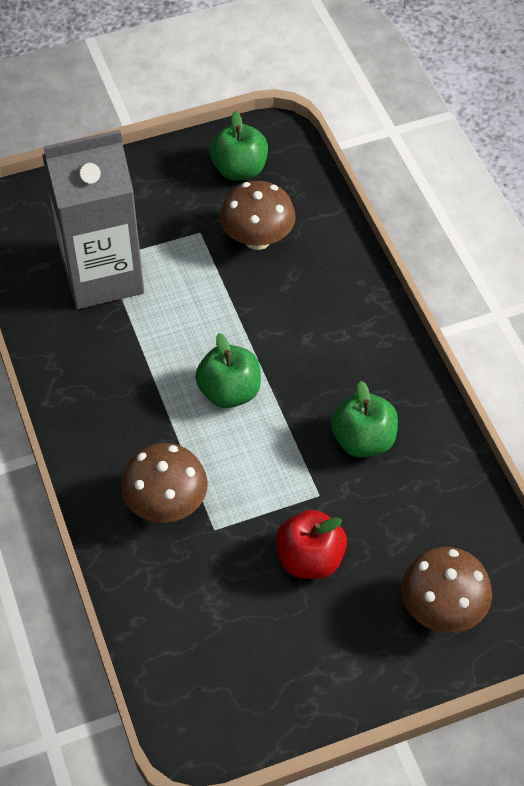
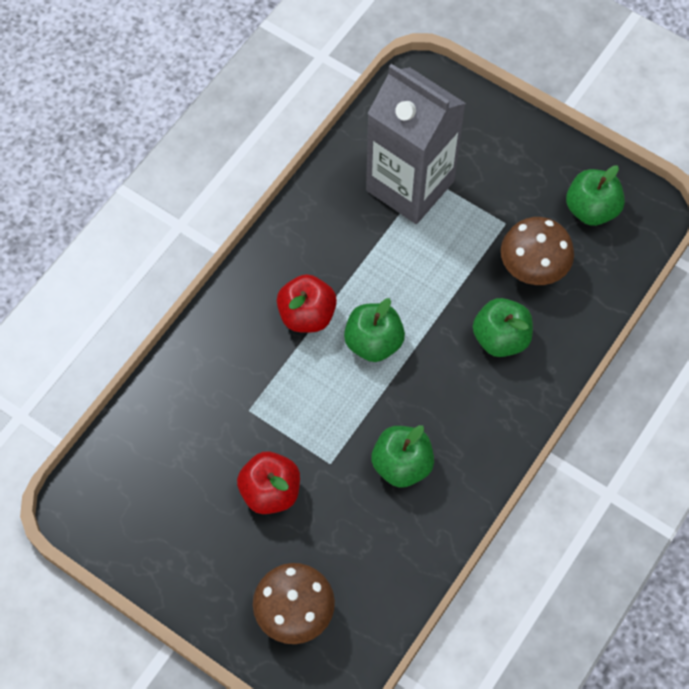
camera: 55 degrees right, 10 degrees up
brown mushroom [121,443,208,523] -> none
none -> red apple [277,274,337,333]
none -> green apple [473,298,533,357]

